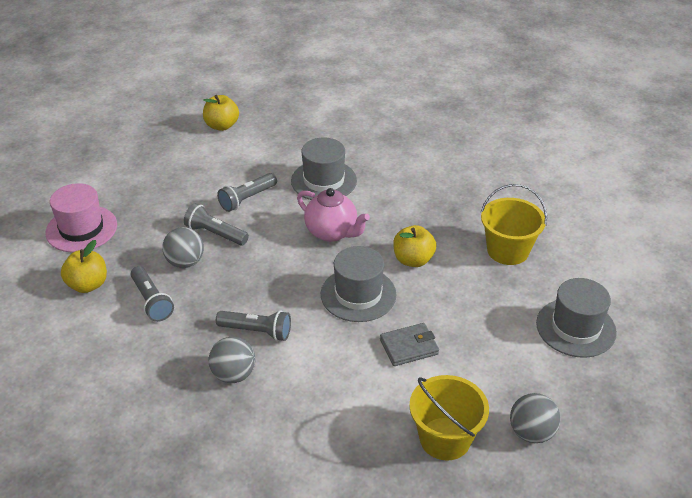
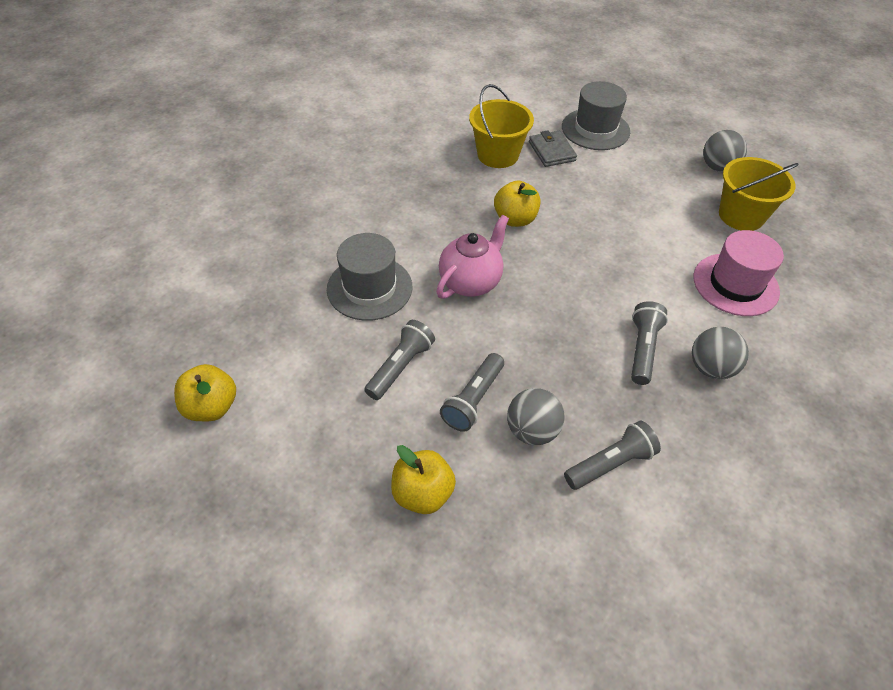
camera: 90 degrees left, 10 degrees up
pink hat [45,183,117,252] -> pink hat moved to [694,230,784,316]
yellow apple [61,240,107,293] -> yellow apple moved to [391,445,456,514]
grey flashlight [217,173,277,212] -> grey flashlight turned 105 degrees counterclockwise [364,320,435,400]
grey hat [321,246,397,322] -> none
grey wallet [380,323,439,366] -> grey wallet moved to [529,130,577,167]

